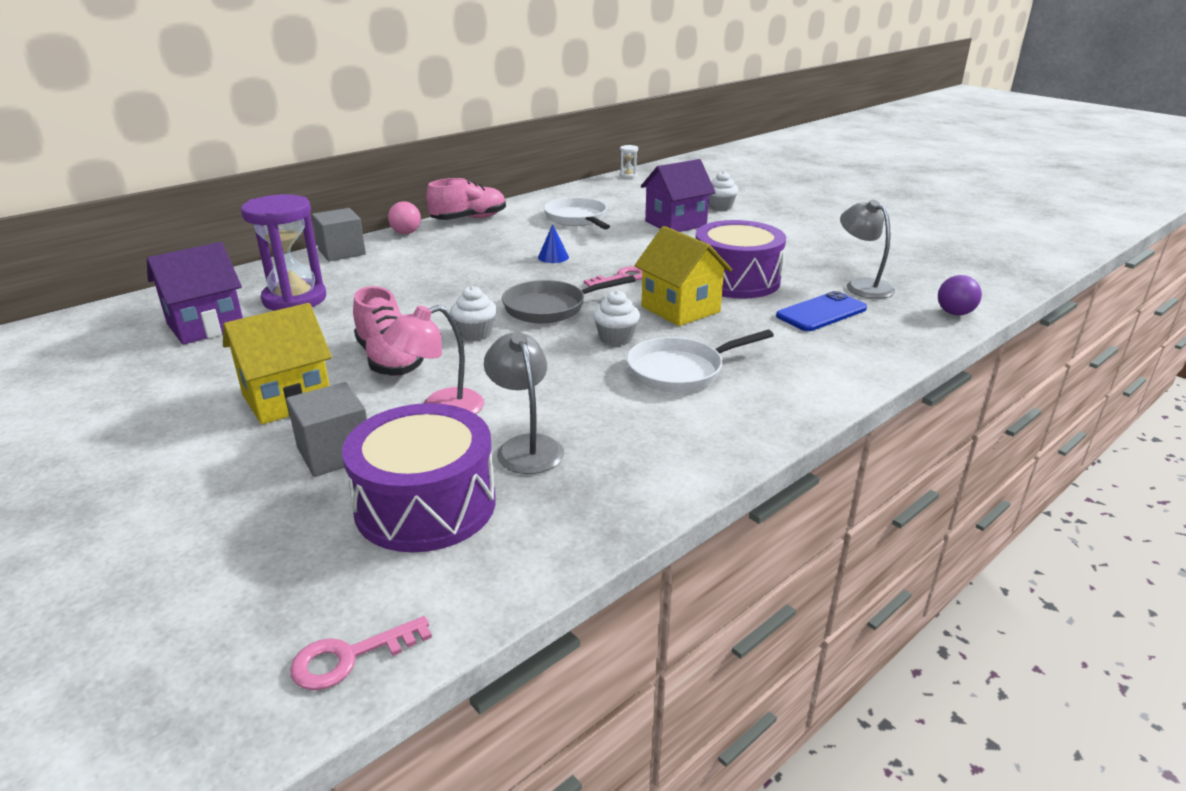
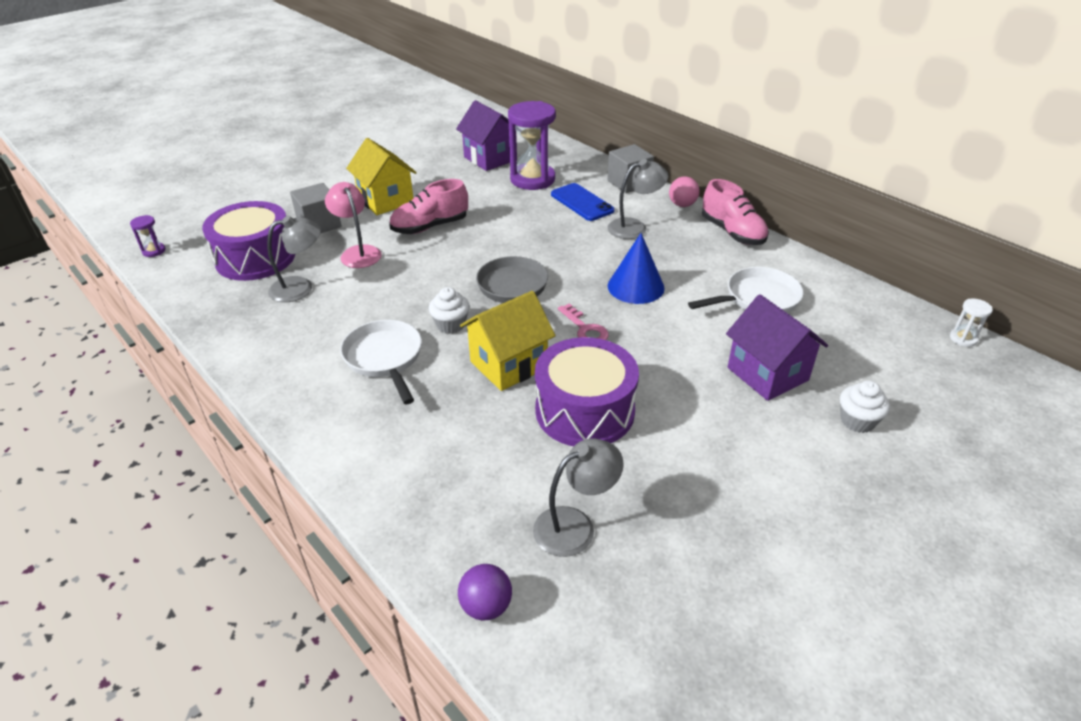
camera: 90 degrees right, 10 degrees up
pink key [290,616,432,690] -> purple hourglass [130,215,165,257]
white cupcake [450,286,497,341] -> none
blue cone [538,224,569,263] -> blue cone [608,233,665,304], size x1.81
blue phone [776,291,867,331] -> blue phone moved to [551,183,615,221]
none -> grey lamp [608,159,668,239]

